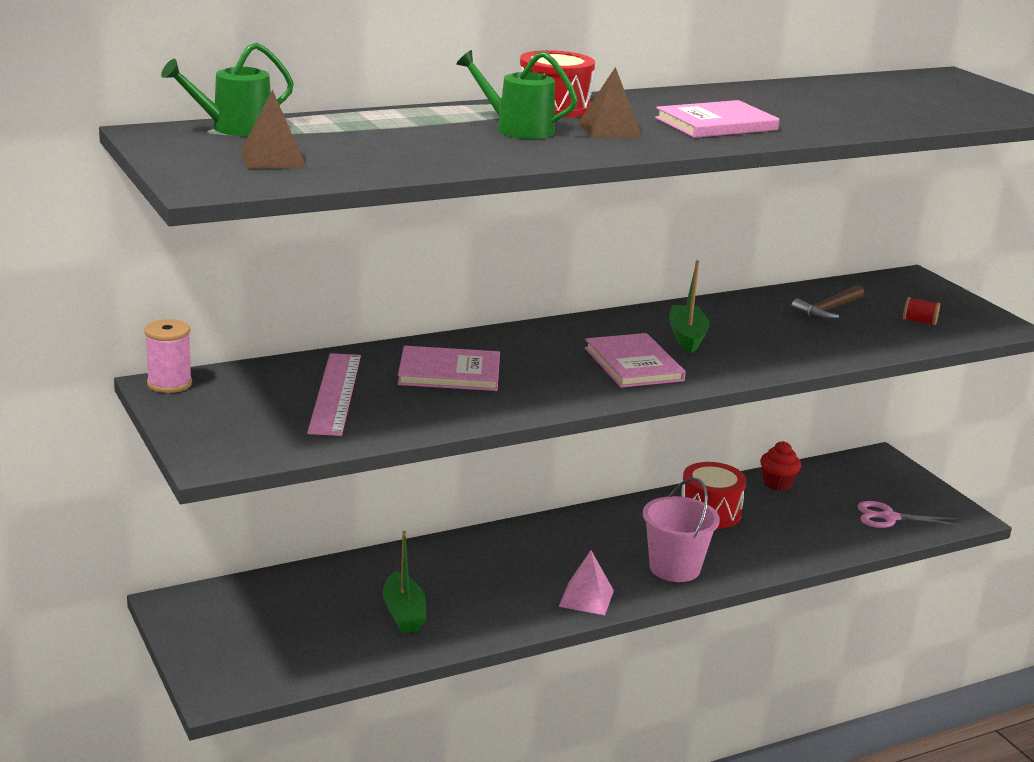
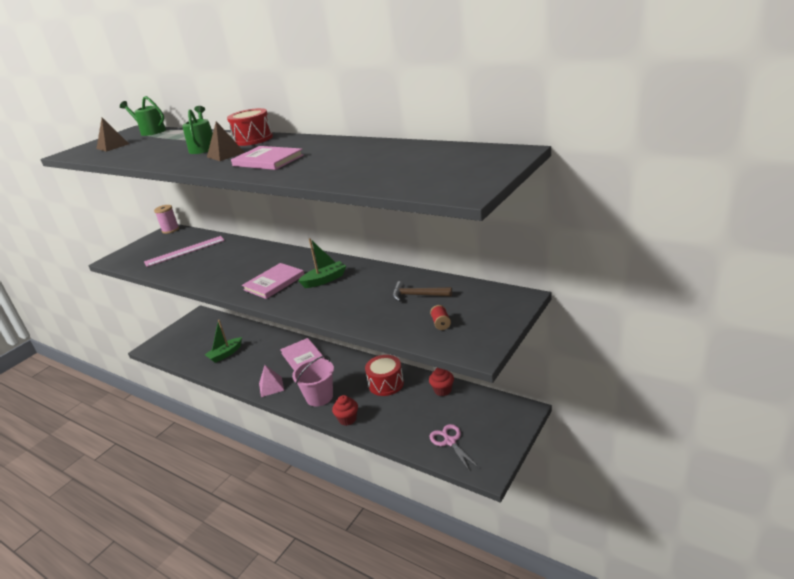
camera: 65 degrees right, 5 degrees up
pink book [398,346,500,391] -> pink book moved to [280,338,325,370]
none -> red cupcake [332,395,358,426]

